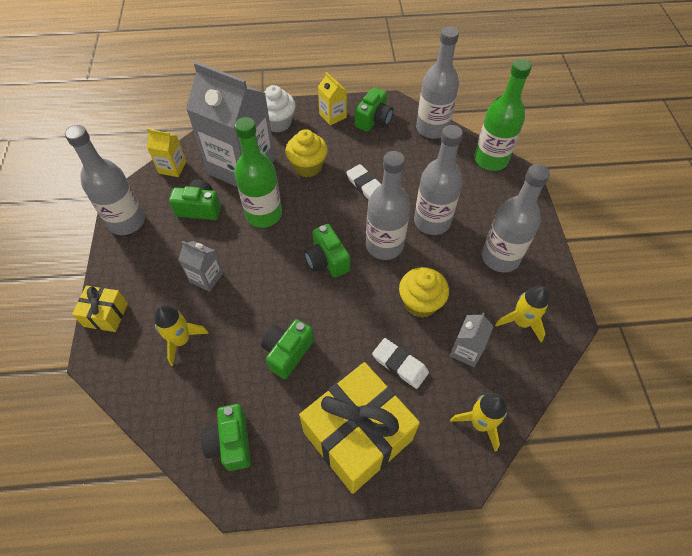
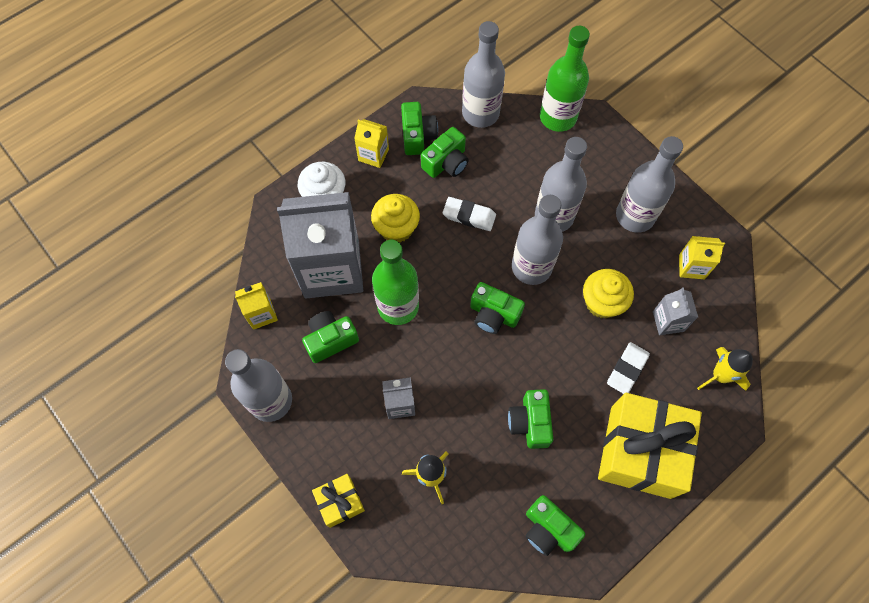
camera: 35 degrees left, 10 degrees up
white eraser [372,338,429,389] -> white eraser turned 60 degrees counterclockwise [607,342,650,394]
yellow rocket [495,286,549,342] -> yellow carton [679,236,725,279]
none -> green camera [421,127,469,178]

